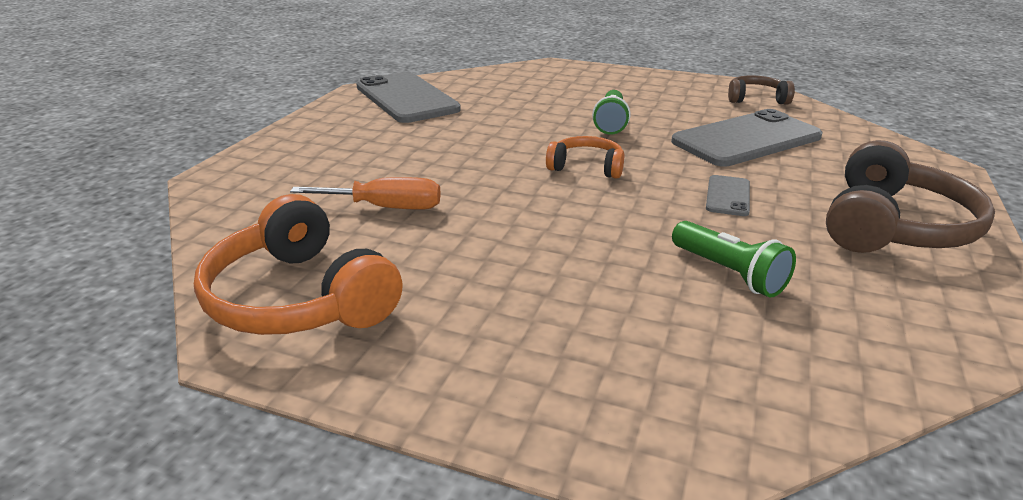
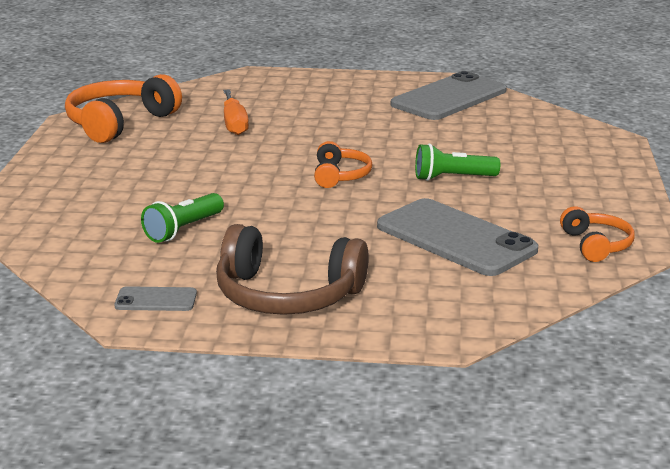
camera: 75 degrees right, 5 degrees down
grey phone [706,175,750,216] -> grey phone moved to [114,286,197,311]
brown headphones [728,75,795,105] -> orange headphones [560,206,635,262]

